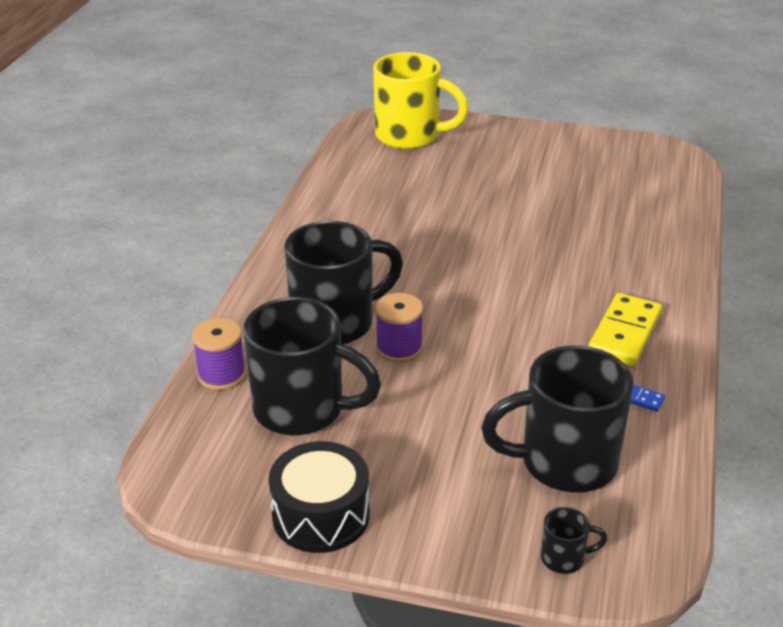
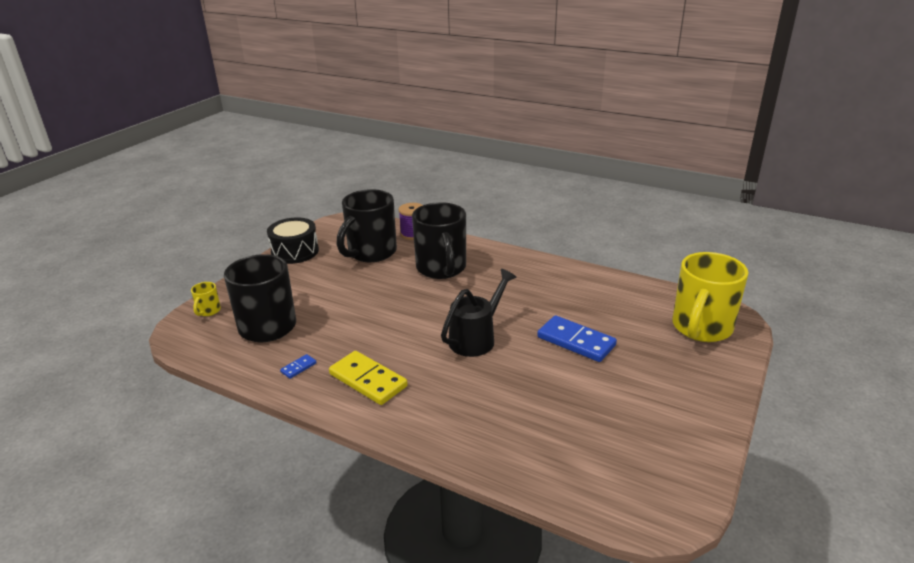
camera: 105 degrees right, 5 degrees down
purple spool [376,293,423,363] -> none
black mug [541,507,607,574] -> yellow mug [191,282,221,316]
none -> black watering can [441,269,517,357]
none -> blue domino [537,315,617,362]

